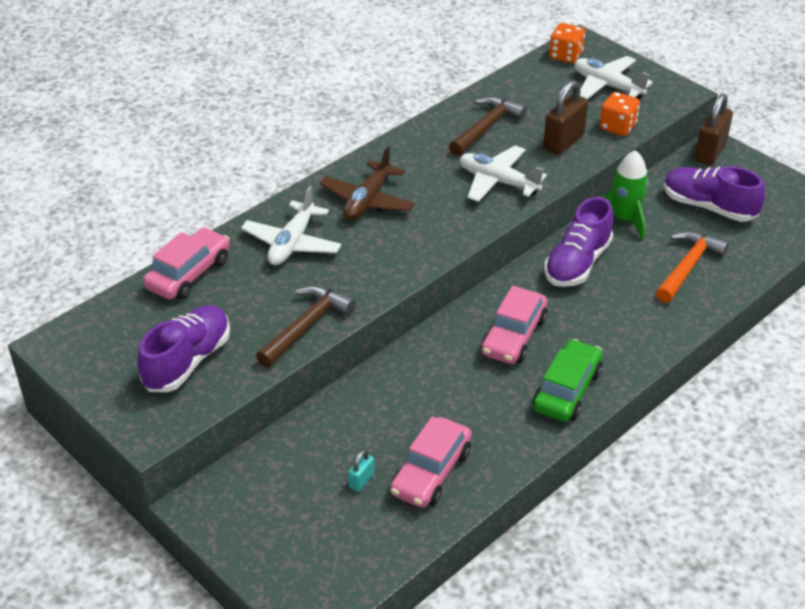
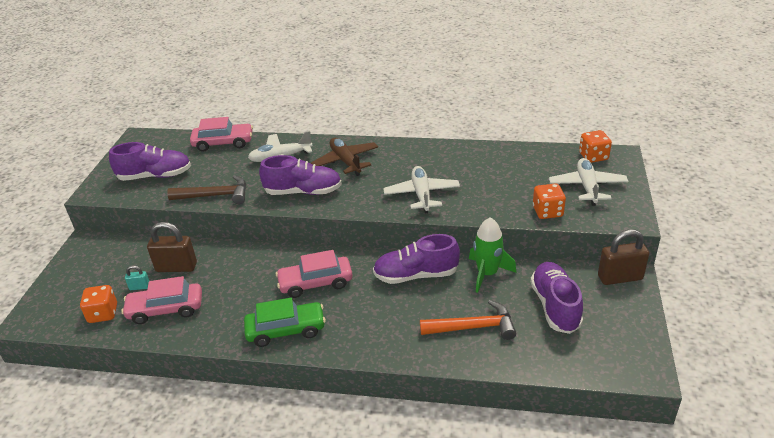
camera: 55 degrees right, 5 degrees down
brown plane [320,146,415,220] -> brown plane turned 75 degrees clockwise [311,138,378,176]
brown hammer [449,96,527,156] -> none
brown padlock [543,80,588,155] -> brown padlock moved to [147,222,197,272]
none -> orange dice [80,285,117,323]
none -> purple shoe [259,155,342,195]

